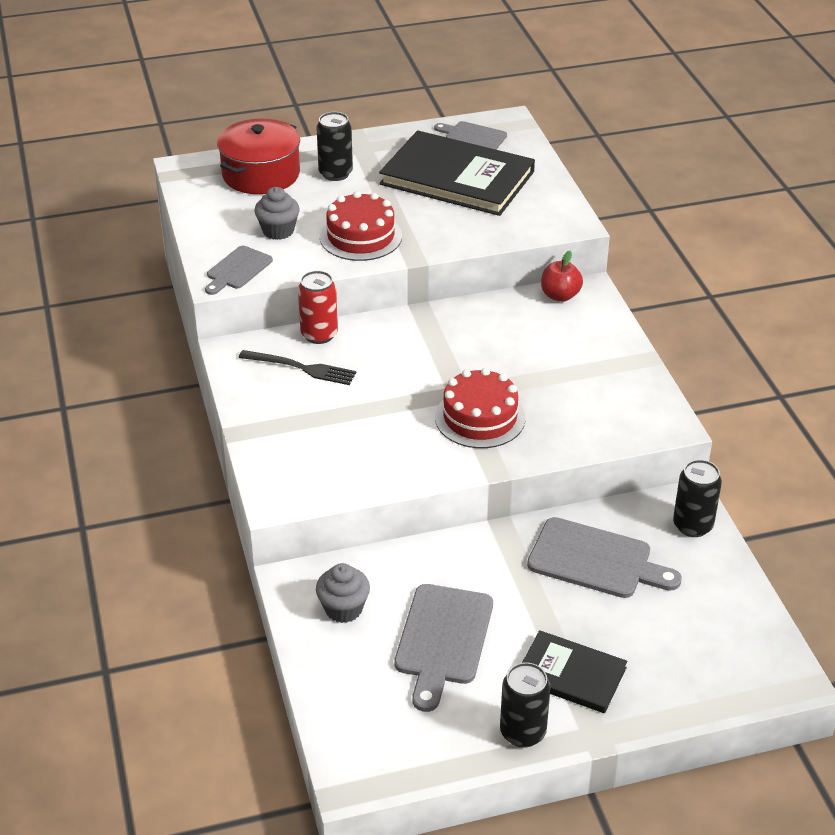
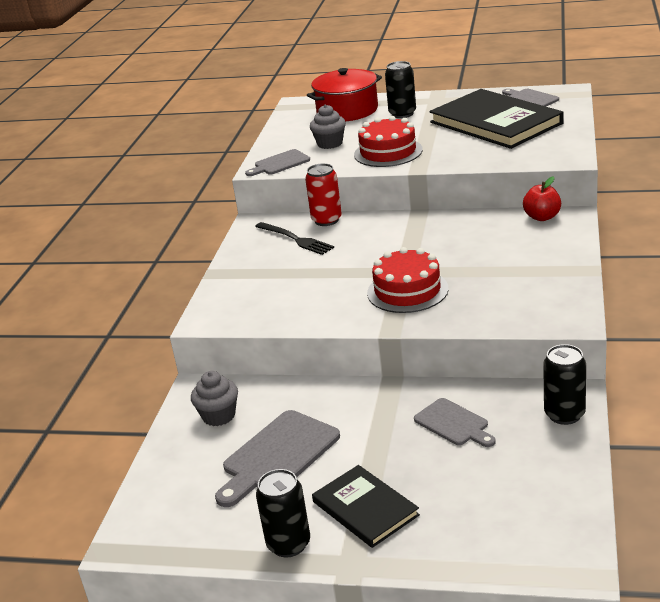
camera: 30 degrees right, 10 degrees down
grey cutting board [527,517,682,598] -> grey cutting board [414,398,496,447], size x0.62

